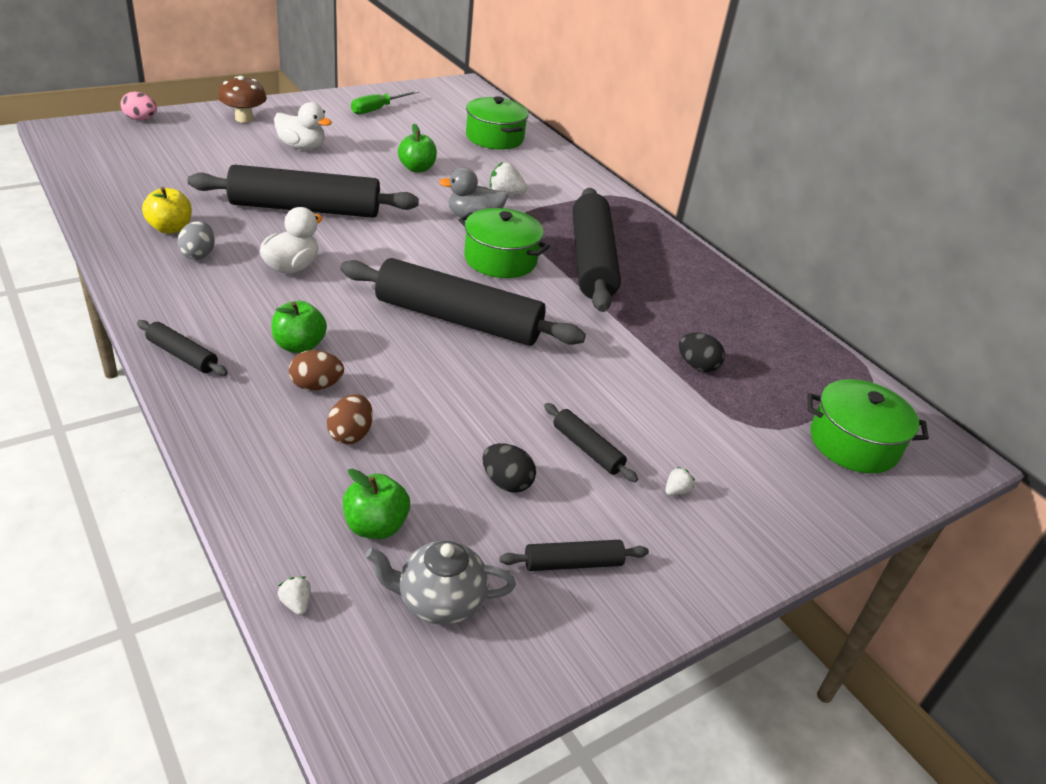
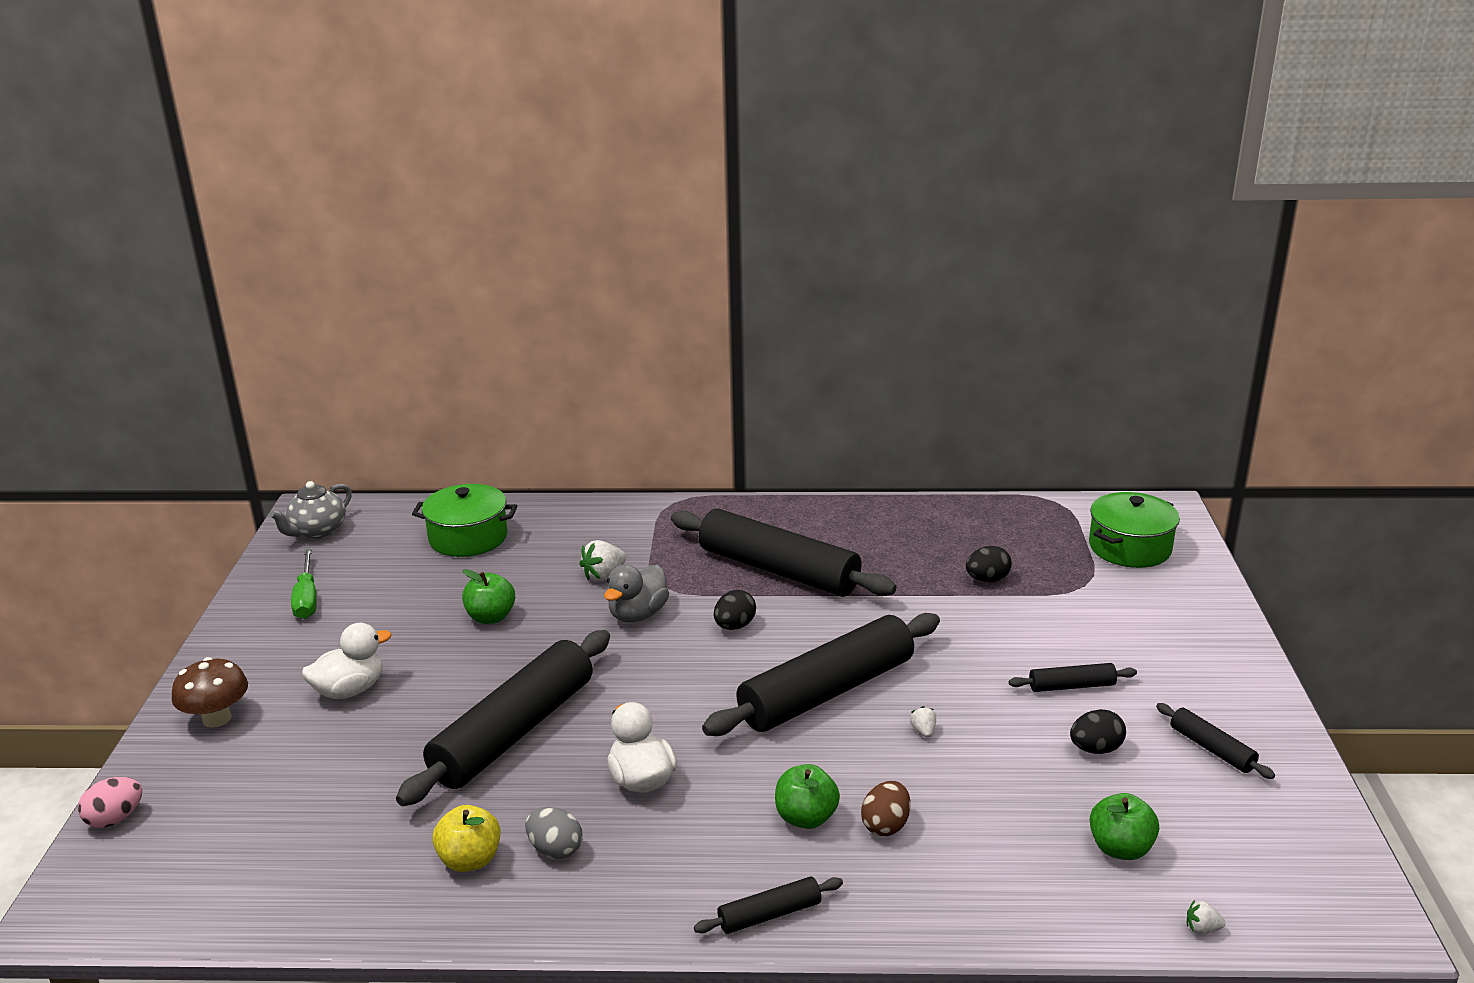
camera: 50 degrees left, 10 degrees down
brown egg [327,394,373,444] -> none
grey teapot [365,541,516,625] -> grey teapot moved to [269,481,352,539]
green pot [459,208,550,278] -> black egg [714,590,756,630]
black rolling pin [500,540,649,571] -> black rolling pin turned 60 degrees counterclockwise [1156,703,1275,779]
white strawberry [665,467,695,496] -> white strawberry moved to [910,706,936,737]

